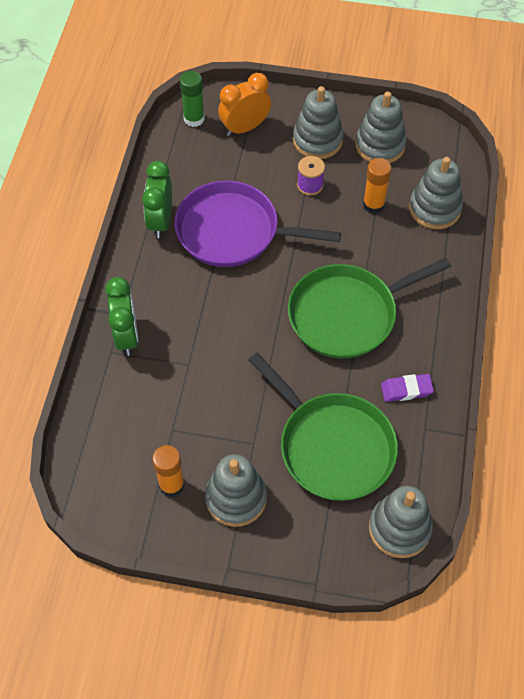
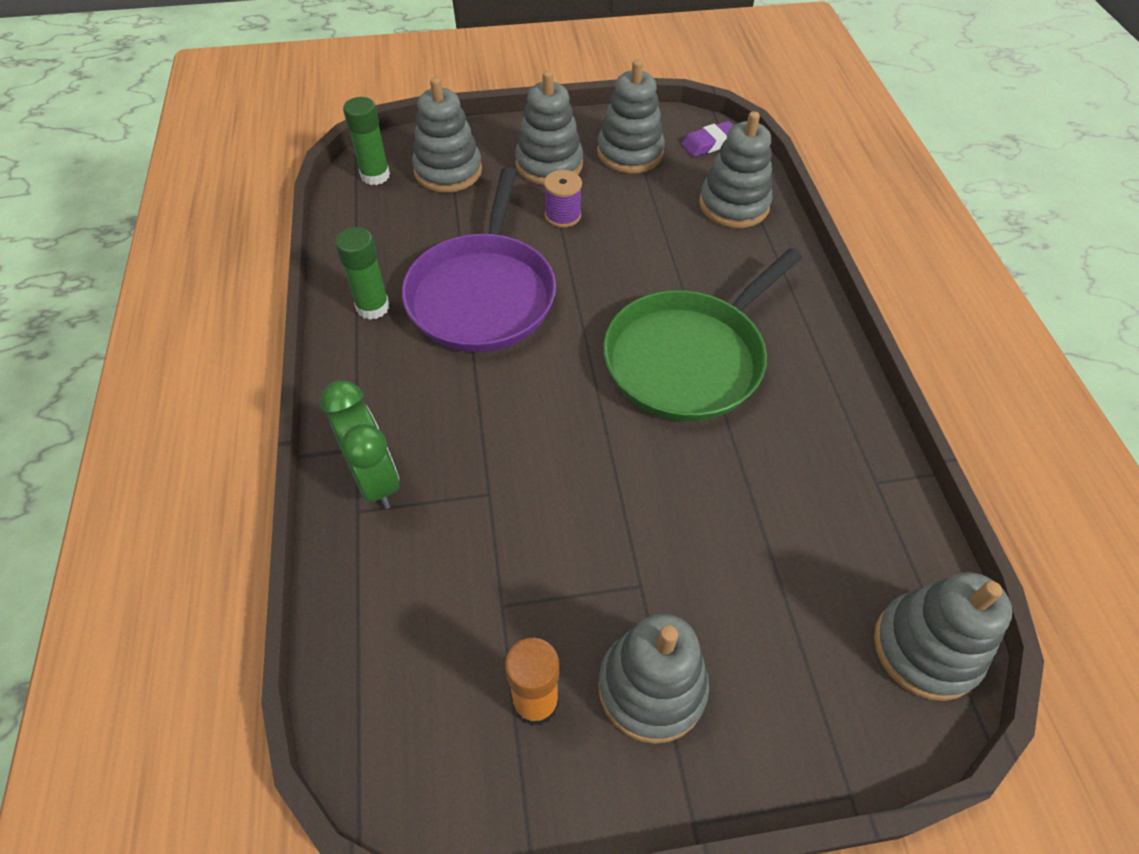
camera: 20 degrees left, 5 degrees down
green clock [142,161,172,238] -> green glue stick [335,227,389,320]
purple pan [174,181,341,267] -> purple pan turned 75 degrees counterclockwise [402,167,556,352]
orange clock [218,73,271,136] -> grey stacking toy [412,77,482,193]
green pan [248,353,398,501] -> none
orange glue stick [363,158,391,214] -> none
purple eraser [381,374,434,402] -> purple eraser moved to [681,121,734,157]

